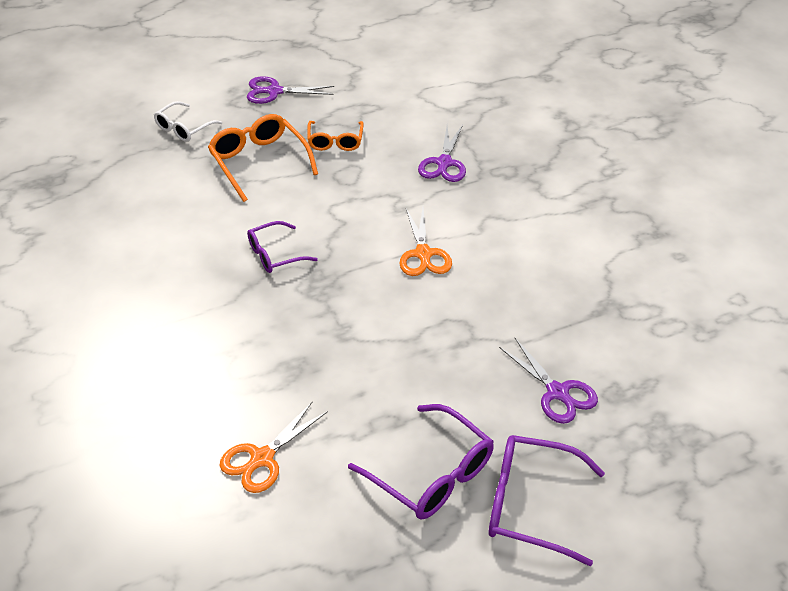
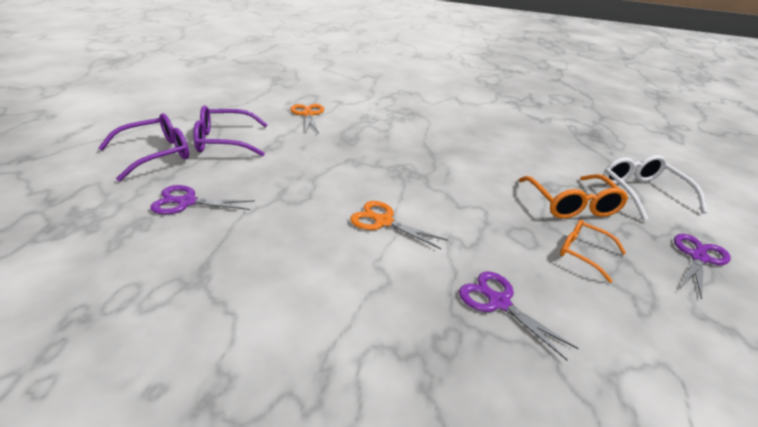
camera: 125 degrees right, 10 degrees down
white glasses [154,101,222,142] -> white glasses [603,155,707,221], size x1.59
orange glasses [208,114,318,202] -> orange glasses turned 75 degrees clockwise [519,174,628,219]
purple glasses [247,221,318,273] -> none

